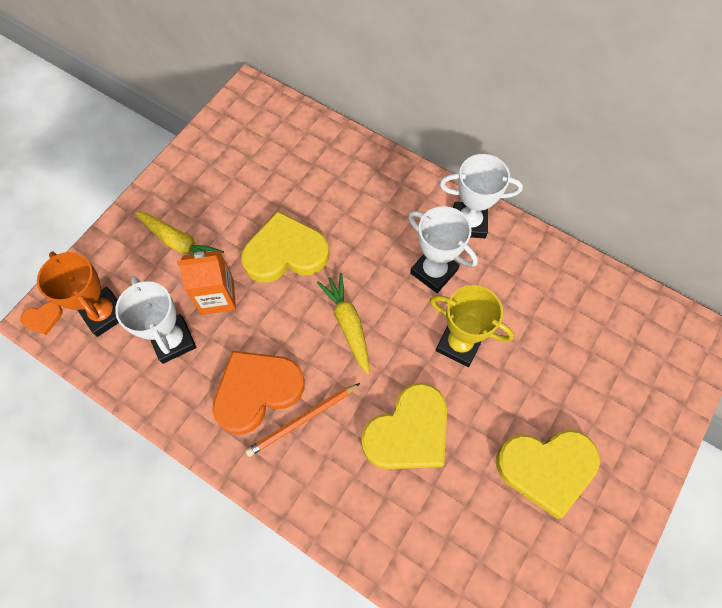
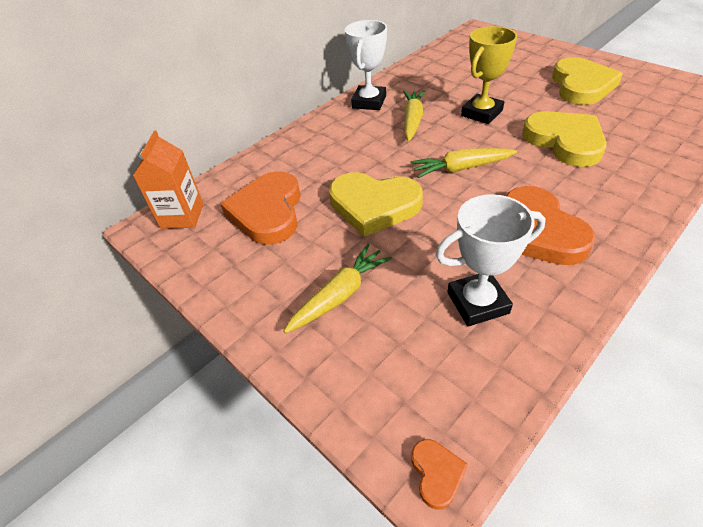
camera: 75 degrees left, 20 degrees down
orange trophy [37,252,119,337] -> none
orange carton [177,251,236,315] -> orange carton moved to [133,131,204,229]
yellow heart [241,211,329,283] -> yellow heart turned 75 degrees counterclockwise [329,172,423,237]
orange pencil [245,383,360,457] -> none
white trophy [408,206,478,293] -> yellow carrot [403,90,425,141]
none -> orange heart [221,171,301,245]

